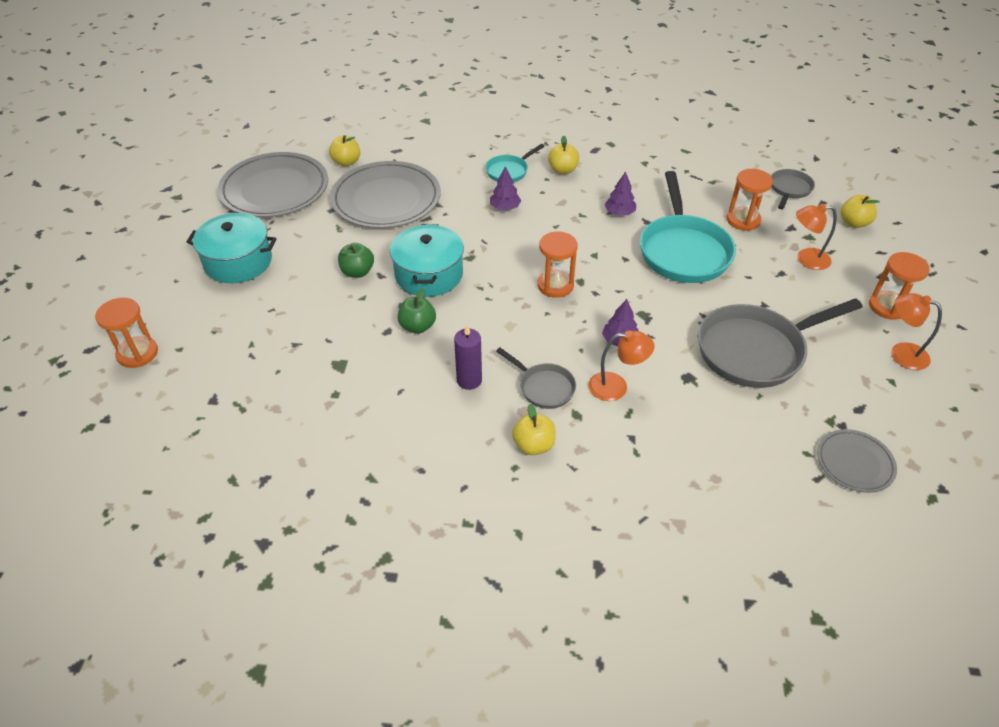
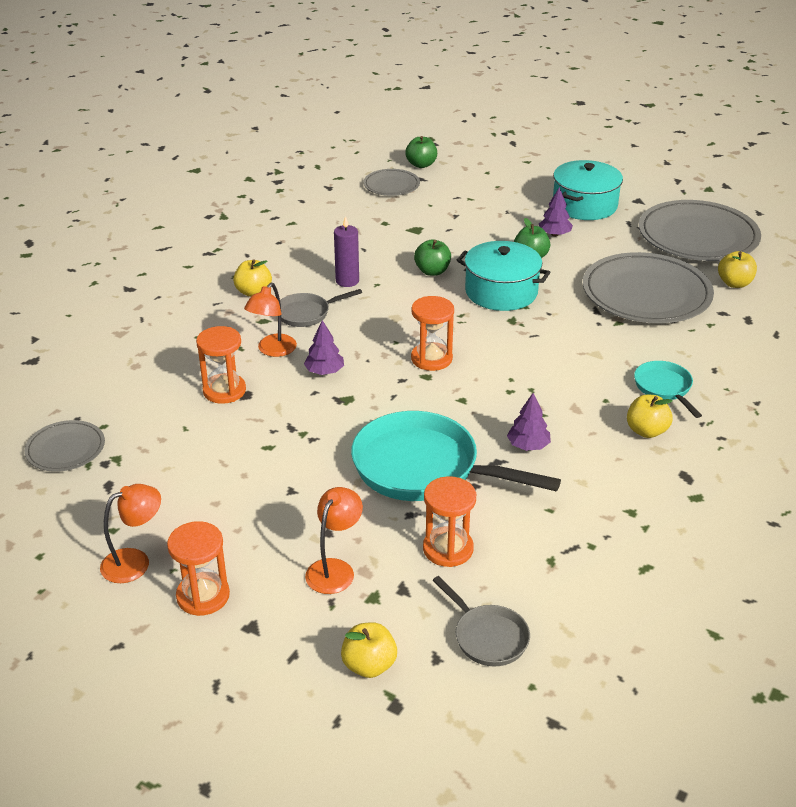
camera: 115 degrees right, 10 degrees down
orange hourglass [95,298,158,368] -> orange hourglass moved to [196,326,246,404]
purple tree [490,166,521,210] -> purple tree moved to [539,187,573,236]
grey pan [698,298,863,388] -> none
none -> grey plate [363,169,420,196]
none -> green apple [405,136,437,168]

